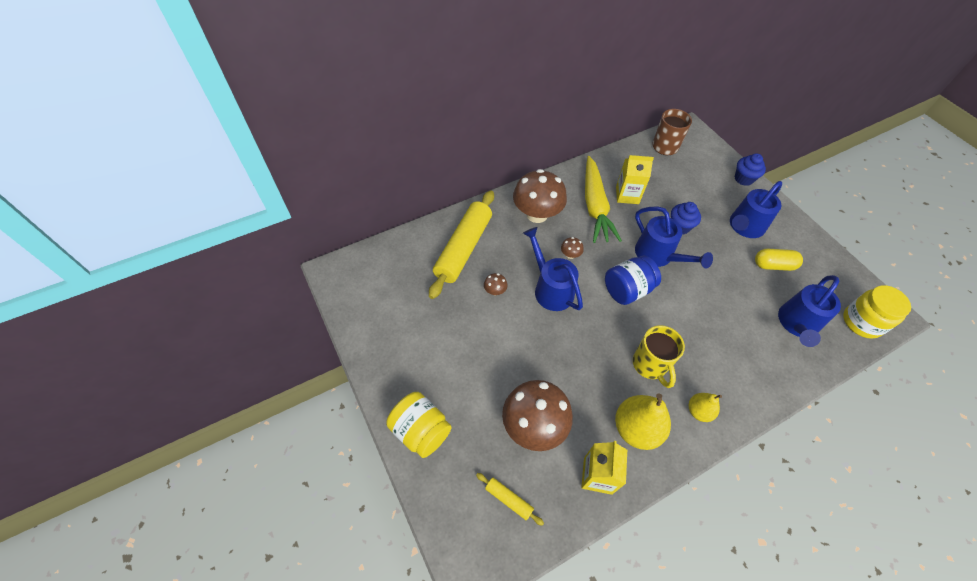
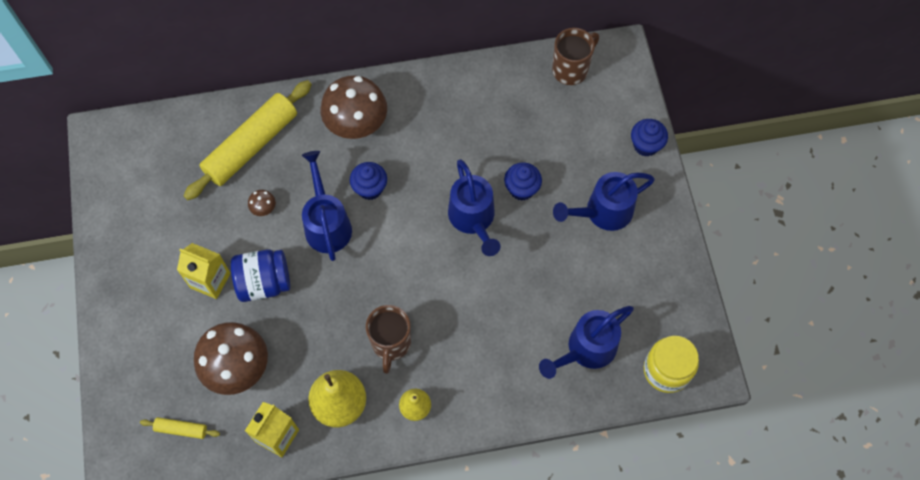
camera: 20 degrees right, 10 degrees up
yellow jar [386,392,452,458] -> none
yellow rolling pin [476,473,544,526] -> yellow rolling pin turned 45 degrees counterclockwise [140,417,220,439]
brown mushroom [561,237,584,259] -> blue cupcake [350,162,387,200]
yellow carrot [585,156,622,243] -> none
blue jar [605,256,661,305] -> blue jar moved to [231,249,290,302]
yellow carton [616,155,654,204] -> yellow carton moved to [177,243,231,299]
yellow mug [633,325,685,388] -> brown mug [366,305,411,374]
yellow capsule [755,249,803,271] -> none

